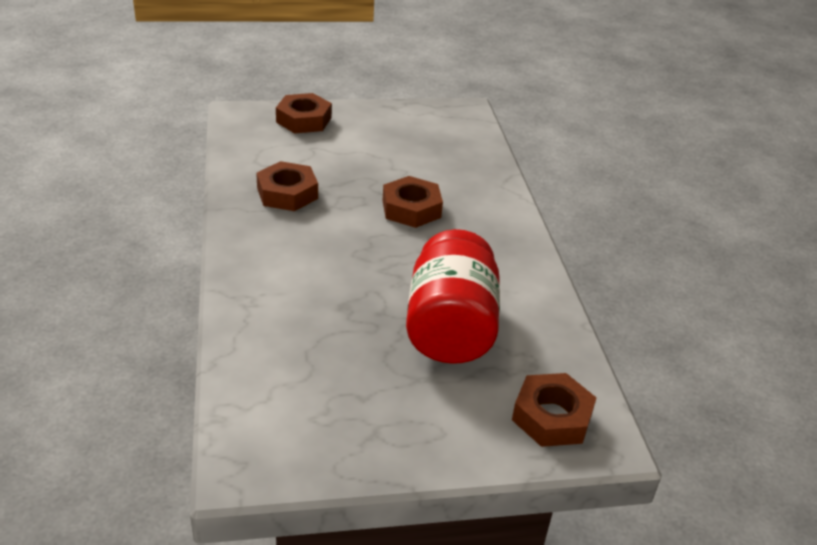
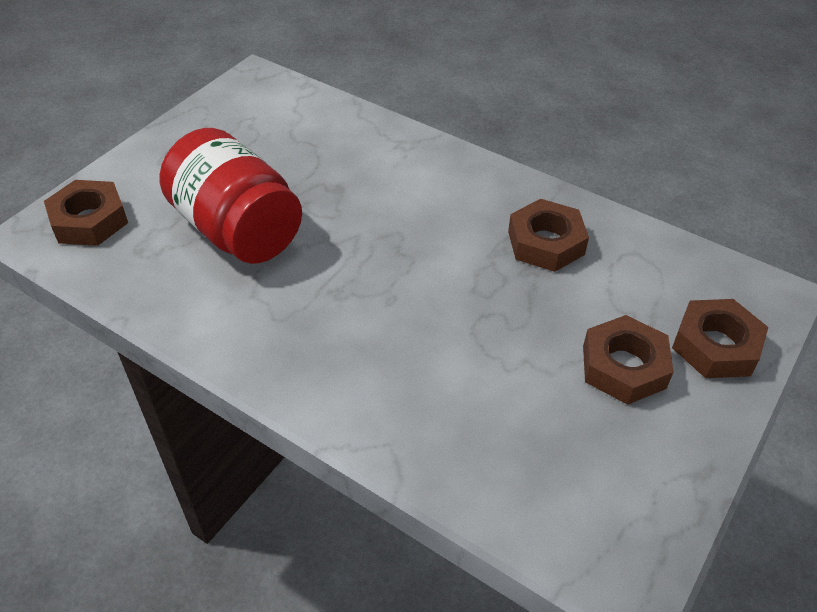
camera: 135 degrees right, 10 degrees up
brown nut [383,176,443,228] -> brown nut moved to [583,315,673,405]

